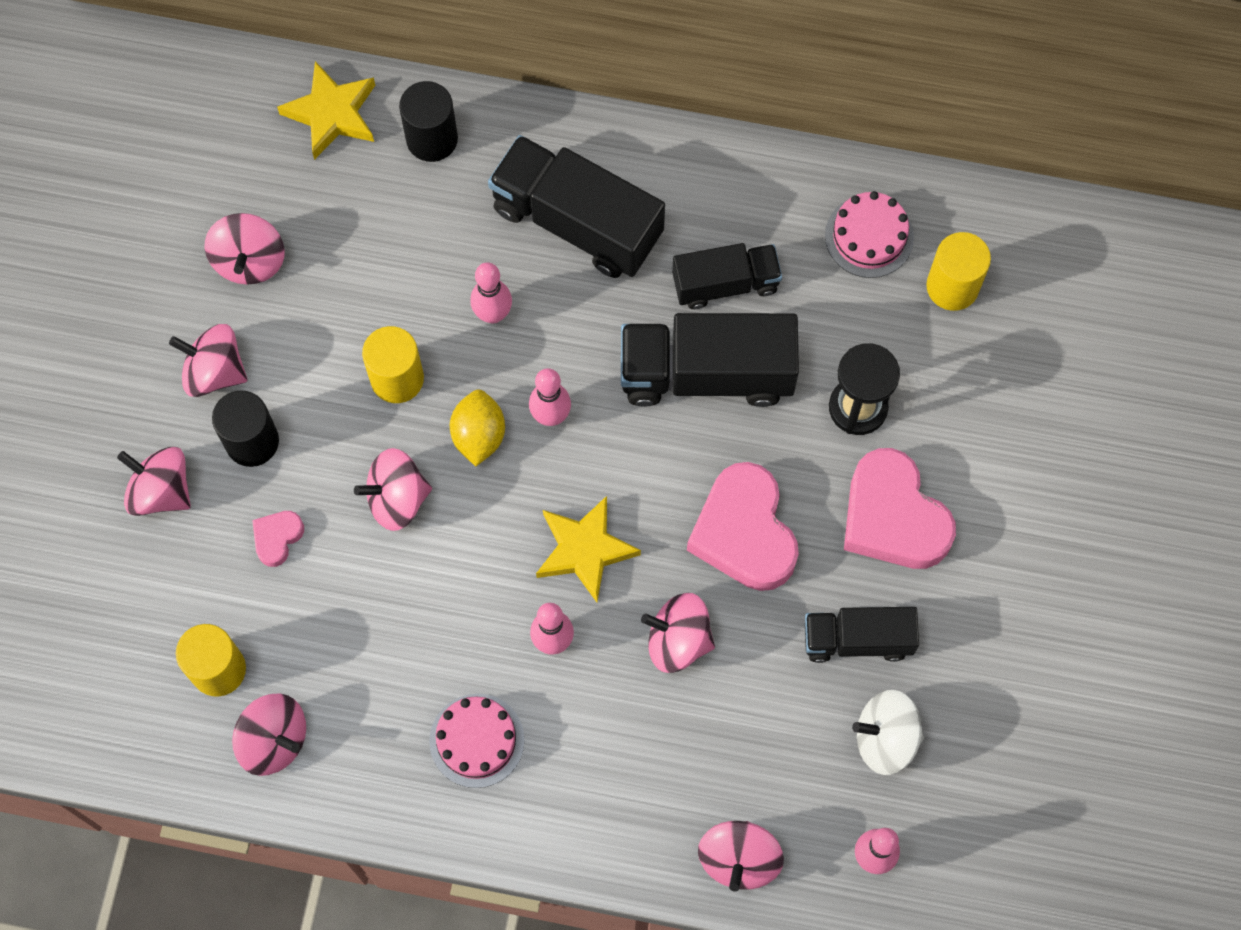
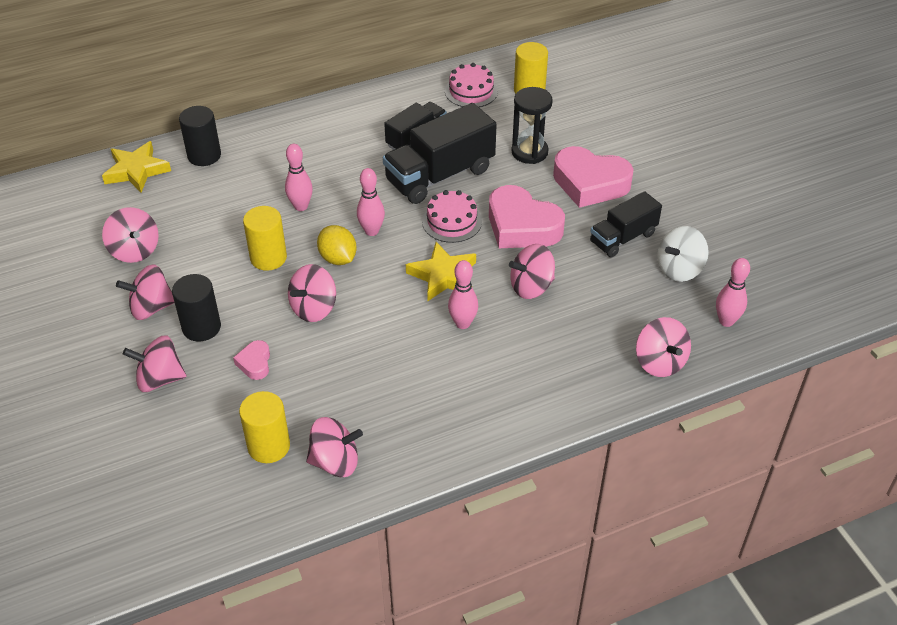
camera: 35 degrees left, 25 degrees down
pink cake [429,694,524,788] -> pink cake moved to [422,190,482,243]
black truck [488,135,665,278] -> none

